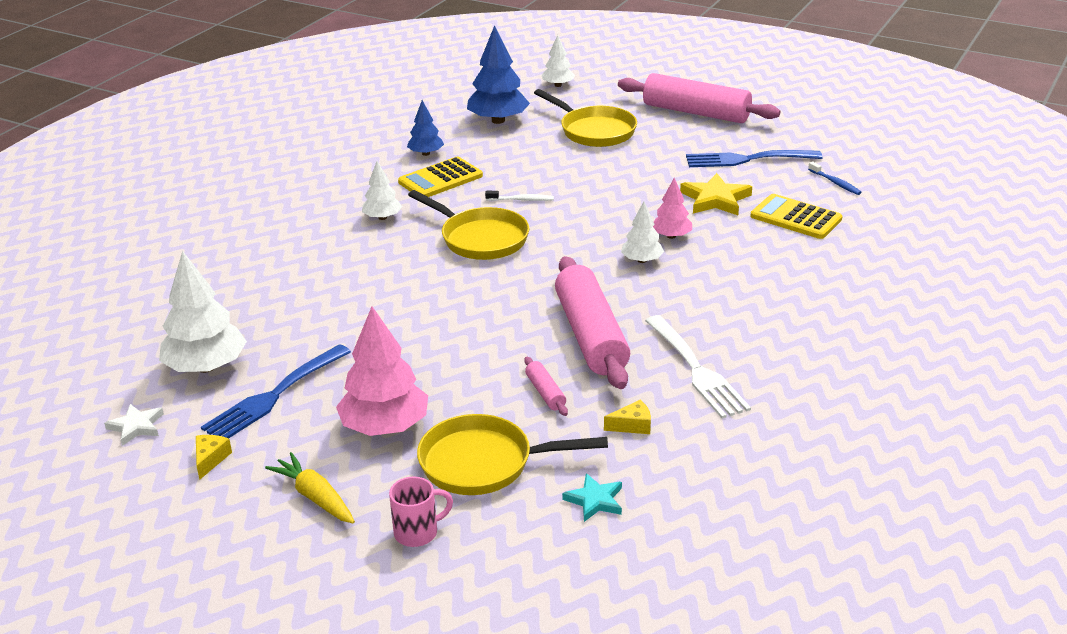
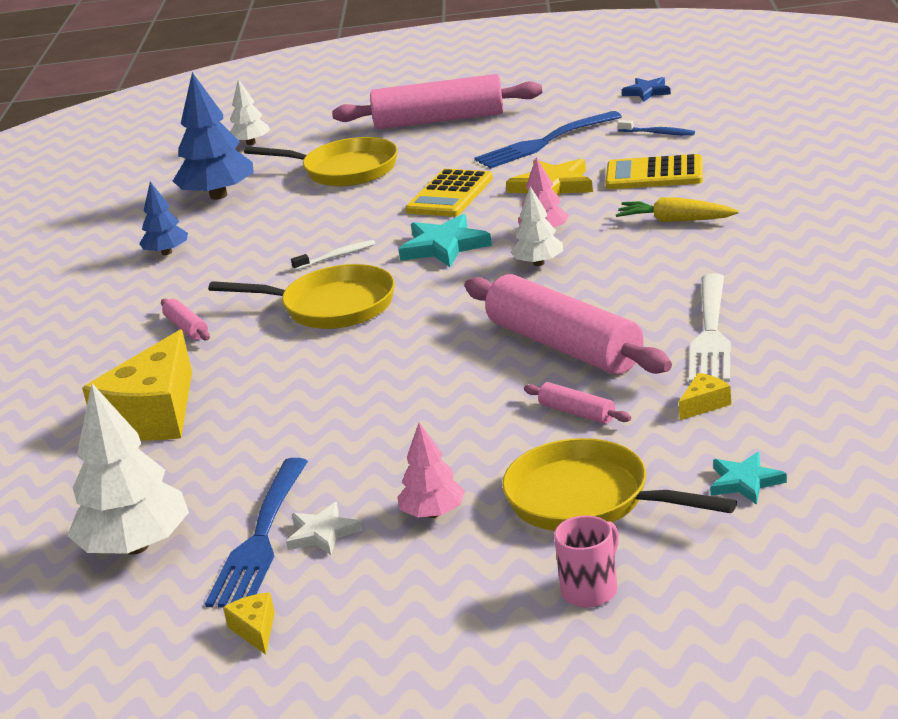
camera: 25 degrees left, 5 degrees down
white star [104,404,164,446] -> white star moved to [286,502,362,555]
yellow carrot [265,452,355,523] -> yellow carrot moved to [616,197,739,222]
pink tree [336,307,428,436] -> pink tree [397,423,465,518], size x0.56
white tree [362,161,402,220] -> pink rolling pin [161,298,210,340]
yellow calculator [398,157,483,197] -> yellow calculator moved to [405,169,493,217]
yellow pan [417,414,608,495] -> yellow pan turned 60 degrees clockwise [502,438,737,531]
white fork [645,315,751,419] -> white fork turned 60 degrees clockwise [689,273,731,383]
none -> yellow cheese [82,329,192,440]
none -> turquoise star [398,214,492,267]
none -> blue star [622,77,671,101]

